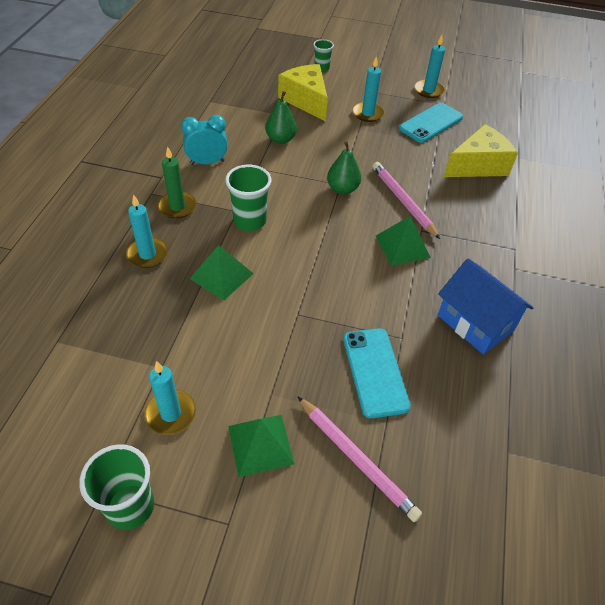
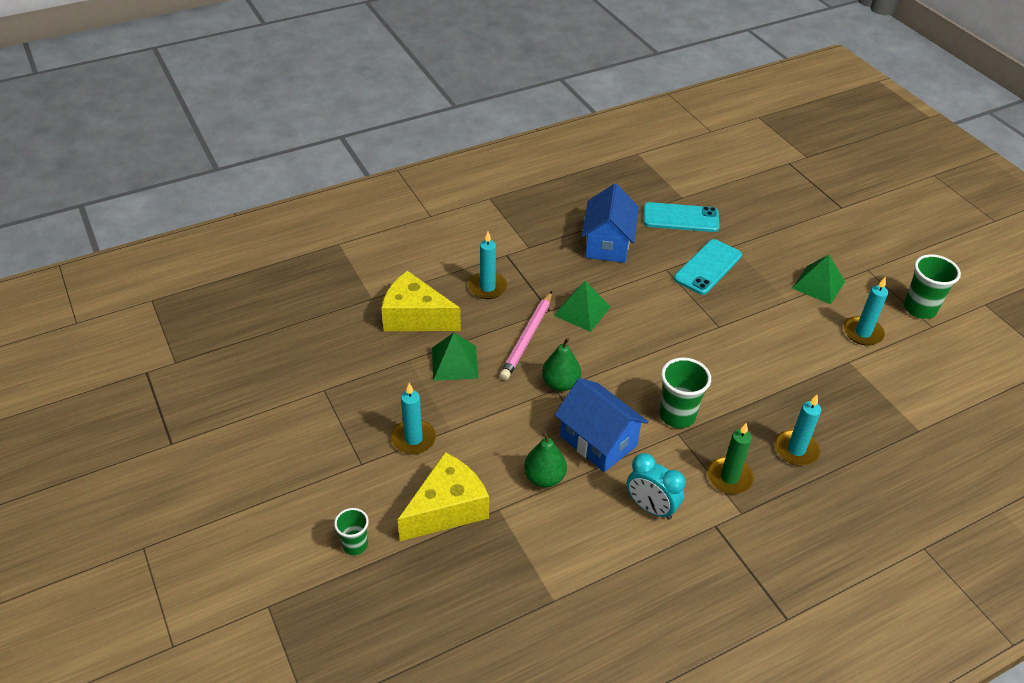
camera: 130 degrees left, 5 degrees down
green pyramid [190,245,254,301] -> green pyramid moved to [432,333,478,381]
yellow cheese [278,64,328,121] -> yellow cheese turned 150 degrees counterclockwise [398,452,489,541]
pink pencil [297,396,422,522] -> none
turquoise phone [399,103,463,143] -> turquoise phone moved to [643,202,720,232]
turquoise candle [415,35,445,98] -> turquoise candle moved to [469,232,507,299]
none -> blue house [555,378,649,472]

